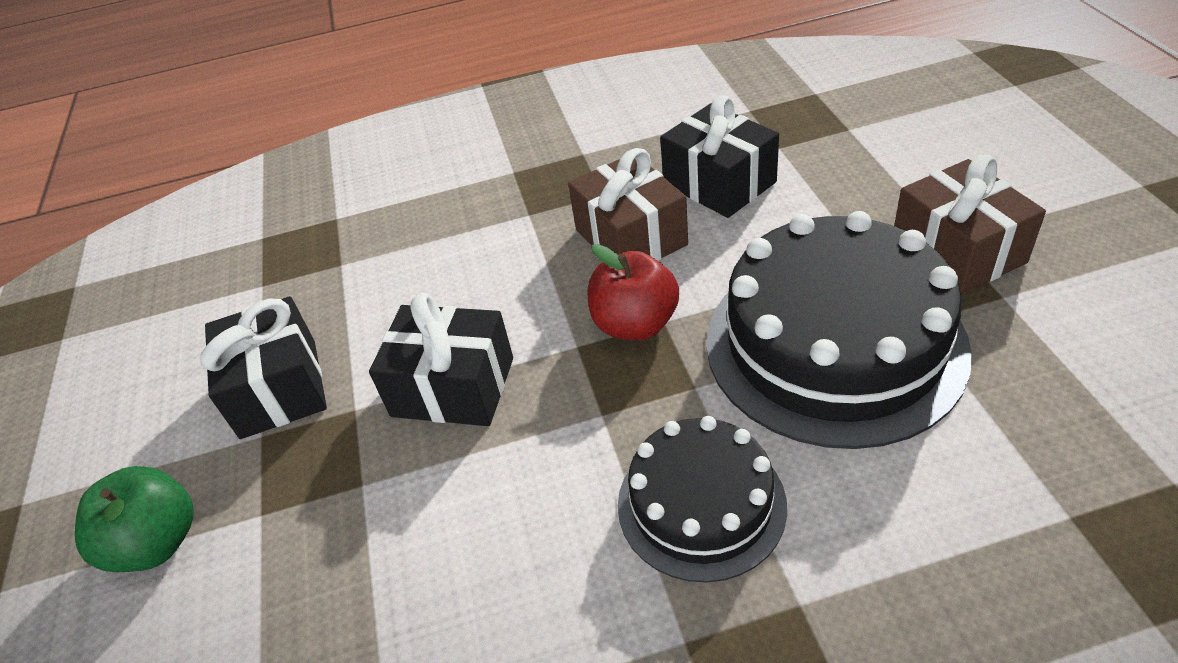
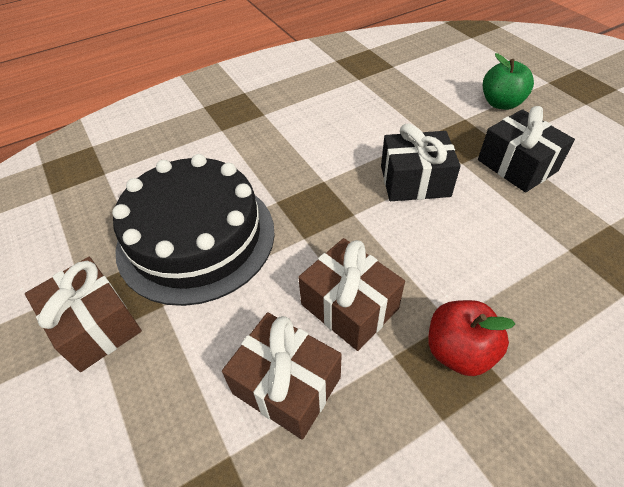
camera: 160 degrees right, 5 degrees up
red apple [587,244,679,340] -> red apple moved to [428,300,515,376]
black cake [618,416,787,583] -> none
black gift [660,95,779,218] -> brown gift [222,312,342,440]

